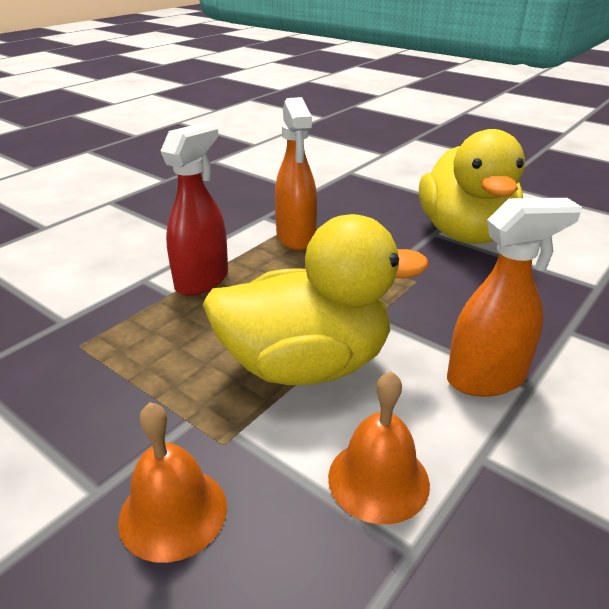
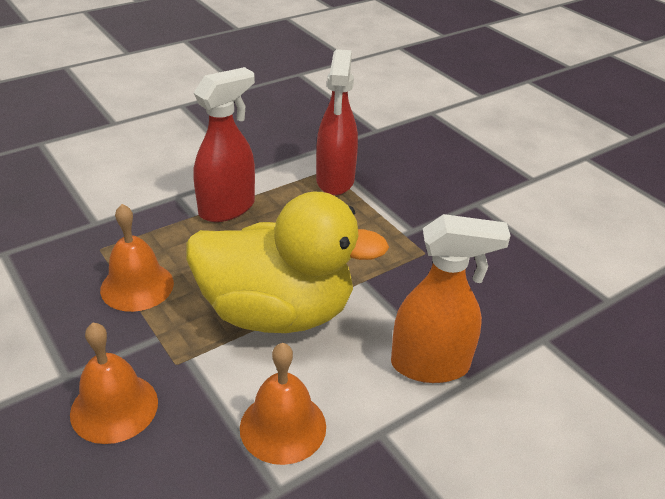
camera: 15 degrees right, 5 degrees up
orange spray bottle [275,97,317,251] -> red spray bottle [316,49,358,195]
yellow duck [419,129,525,244] -> none
none -> orange bell [100,204,174,312]

